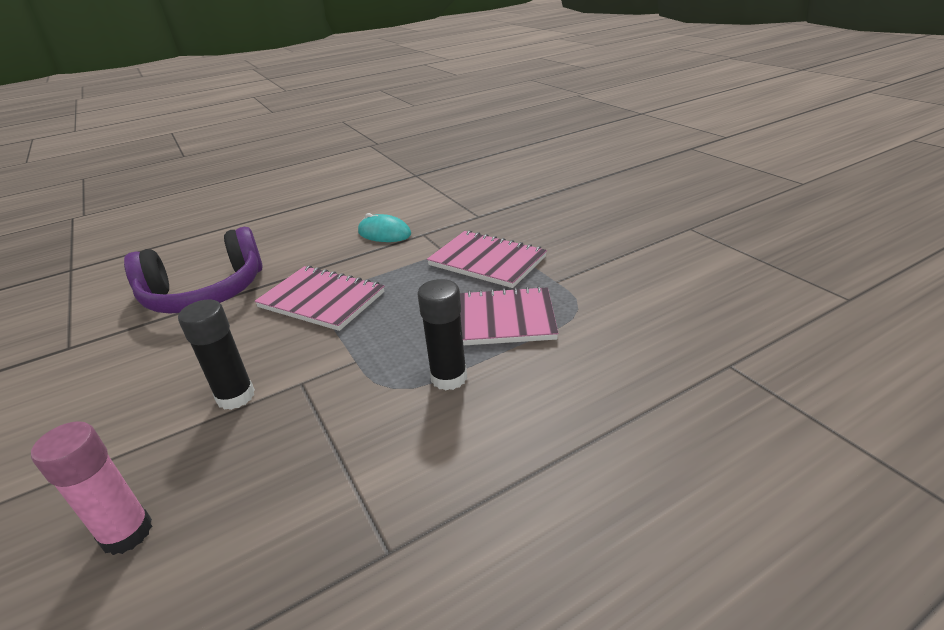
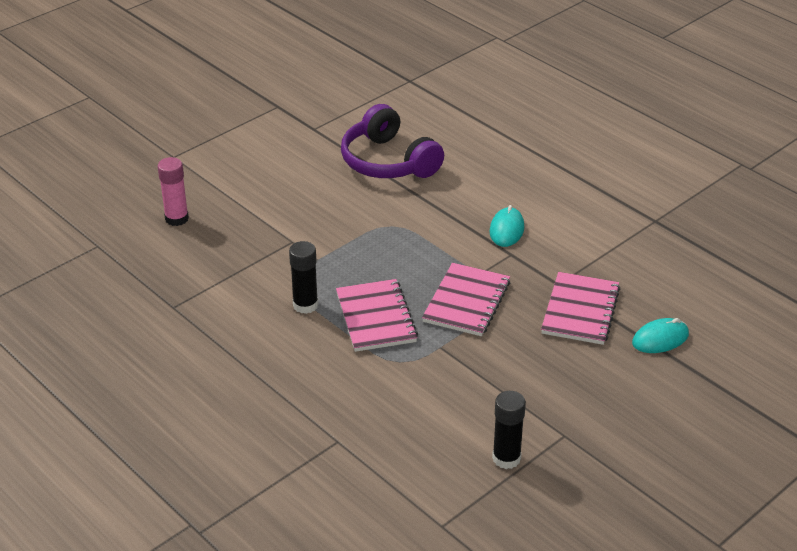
camera: 75 degrees right, 5 degrees up
black glue stick [178,299,255,410] -> black glue stick moved to [492,391,526,469]
pink notebook [255,266,385,331] -> pink notebook moved to [541,272,620,345]
none -> turquoise mouse [632,318,689,353]

